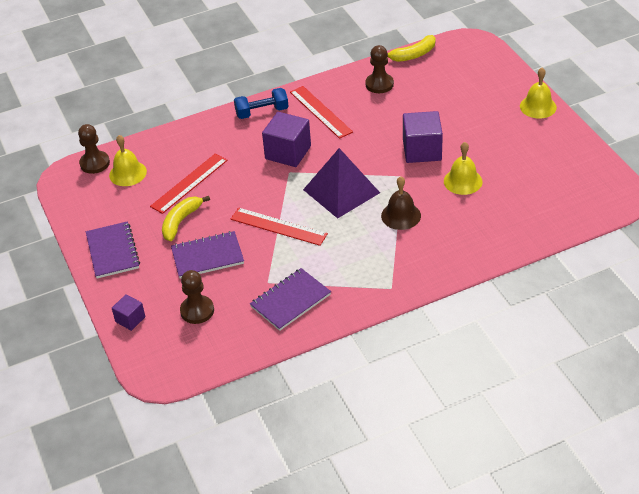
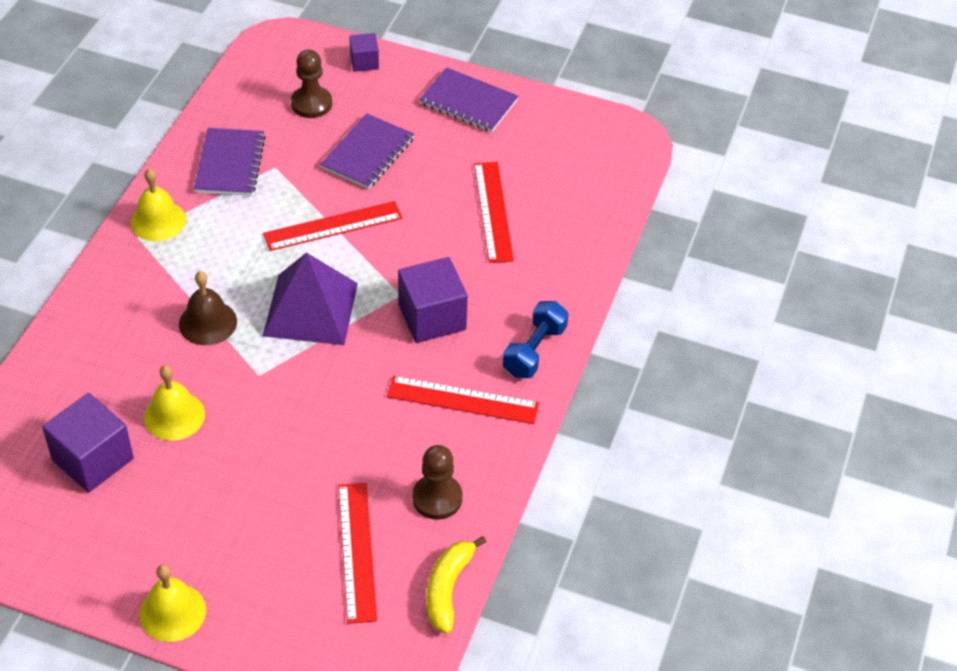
camera: 130 degrees right, 5 degrees up
brown pawn [78,124,110,174] -> none
yellow bell [109,135,147,186] -> yellow bell moved to [131,168,186,241]
yellow banana [162,196,210,241] -> none
purple cube [403,111,443,163] -> purple cube moved to [42,393,134,492]
none -> red ruler [338,483,377,624]

